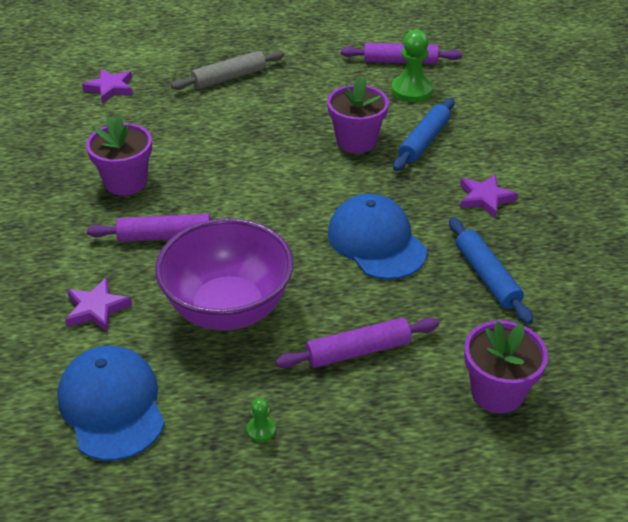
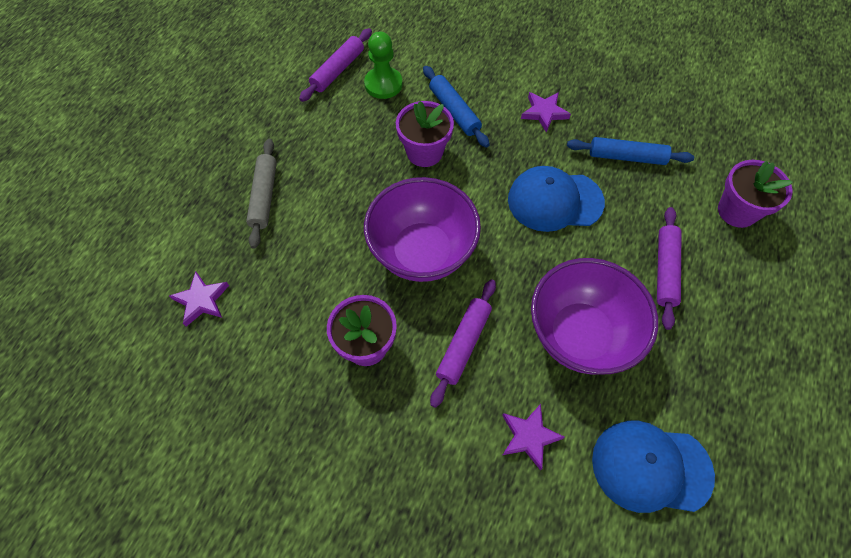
camera: 60 degrees left, 20 degrees up
green pawn [247,398,276,442] -> none
none -> purple bowl [364,177,481,282]

